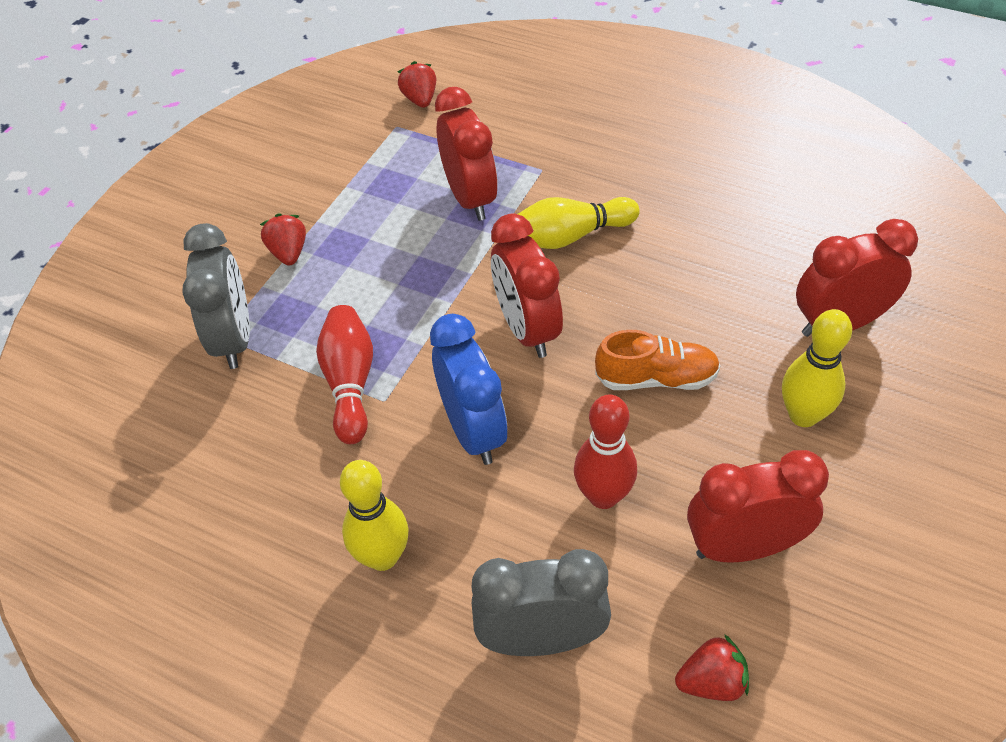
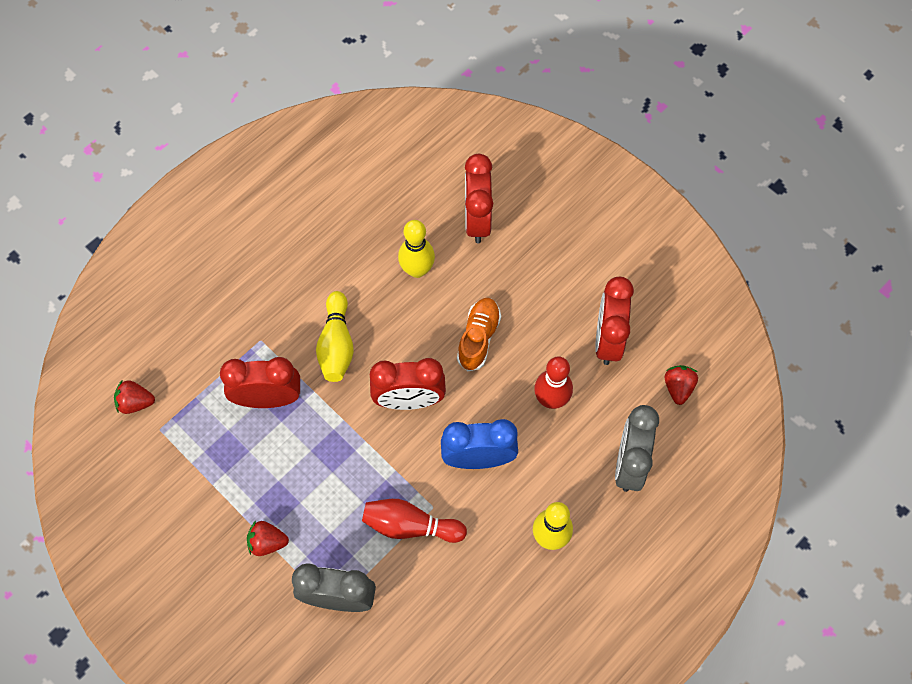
camera: 75 degrees left, 15 degrees up
yellow bowling pin [782,309,852,427] -> yellow bowling pin moved to [398,220,435,278]

